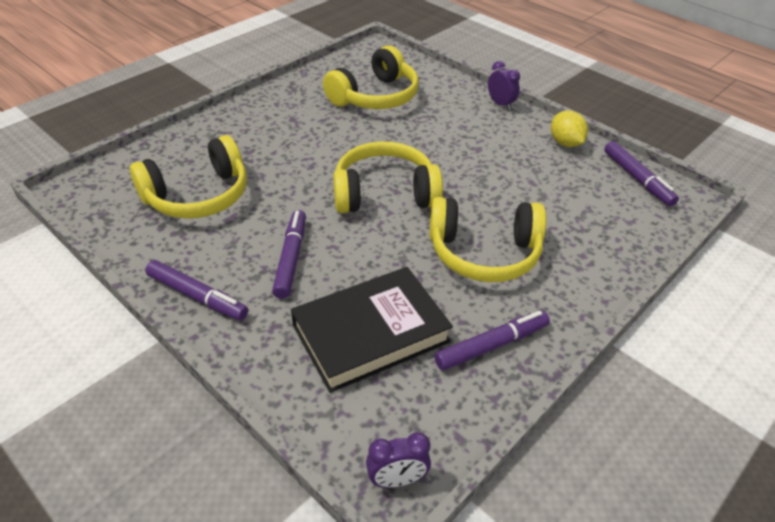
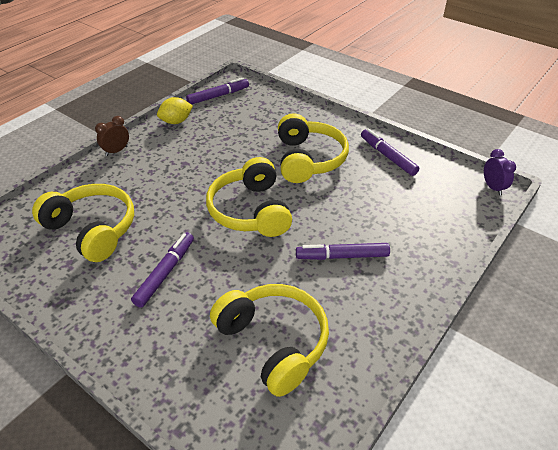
camera: 95 degrees left, 0 degrees up
purple marker [145,260,248,320] -> purple marker moved to [131,232,194,308]
black book [291,267,453,393] -> none
purple clock [488,61,520,110] -> brown clock [95,116,129,156]

